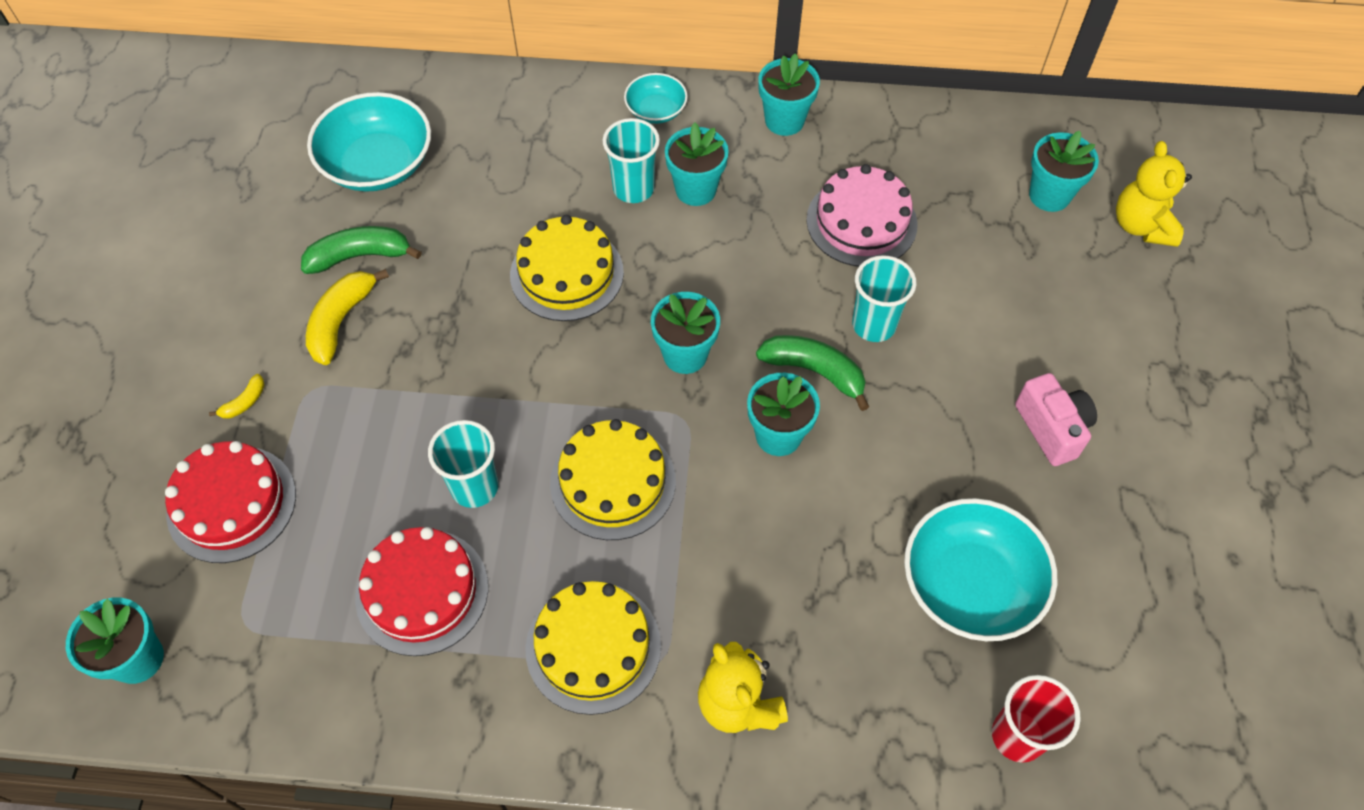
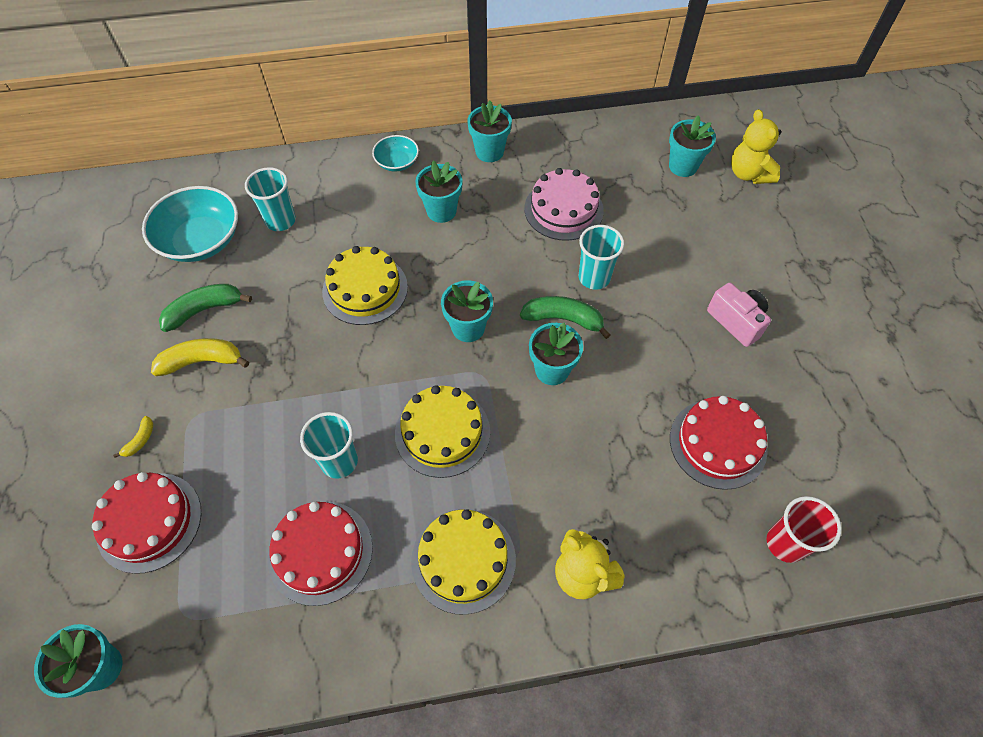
camera: 15 degrees left, 0 degrees up
yellow banana [306,269,389,365] -> yellow banana turned 75 degrees clockwise [151,338,249,376]
turquoise cup [602,118,660,203] -> turquoise cup moved to [245,167,296,231]
turquoise bowl [904,498,1057,641] -> red cake [670,396,767,490]

